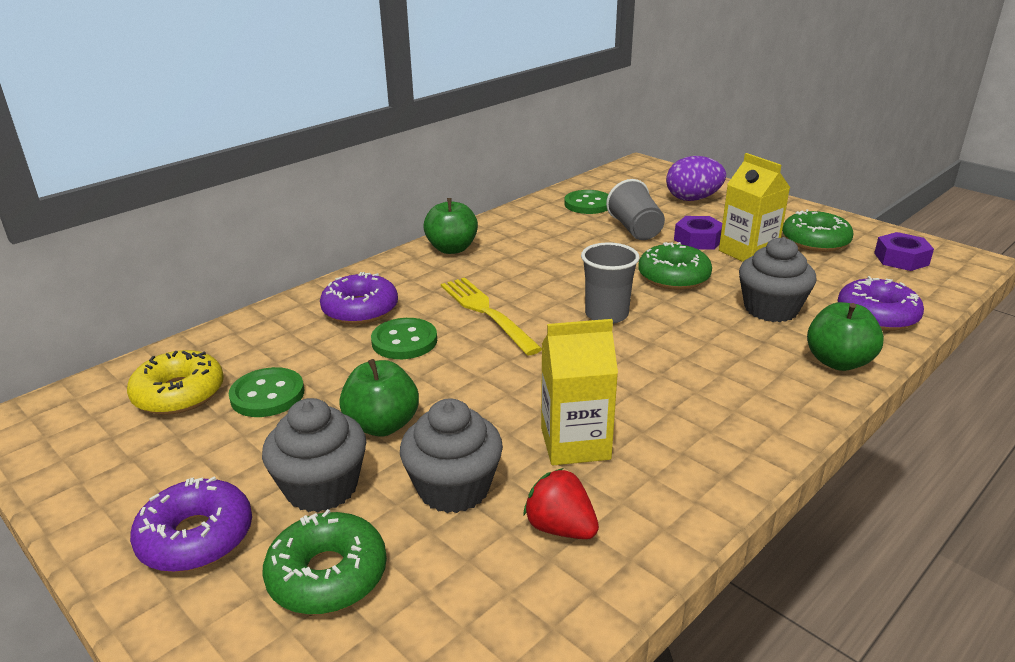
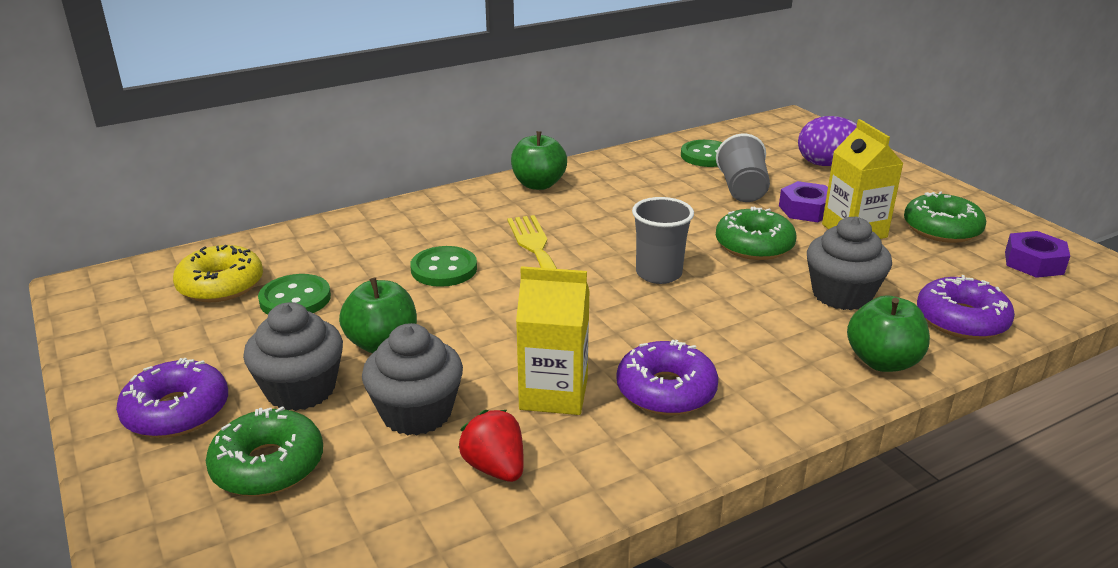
camera: 15 degrees right, 0 degrees up
purple donut [320,272,398,325] -> purple donut moved to [617,340,719,415]

